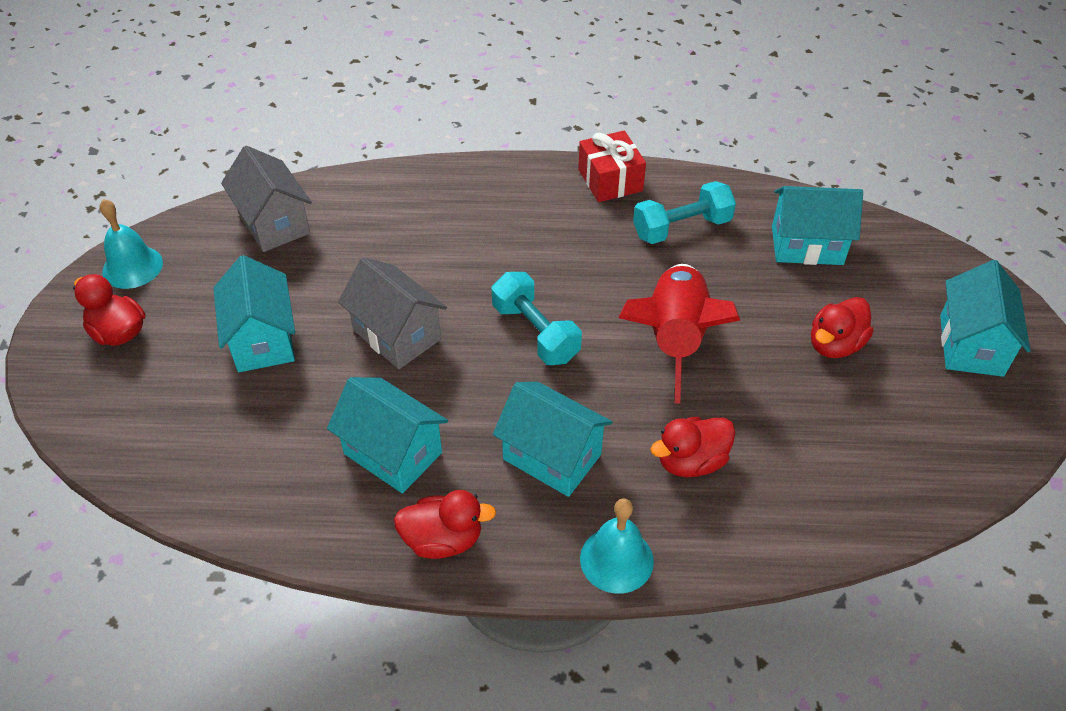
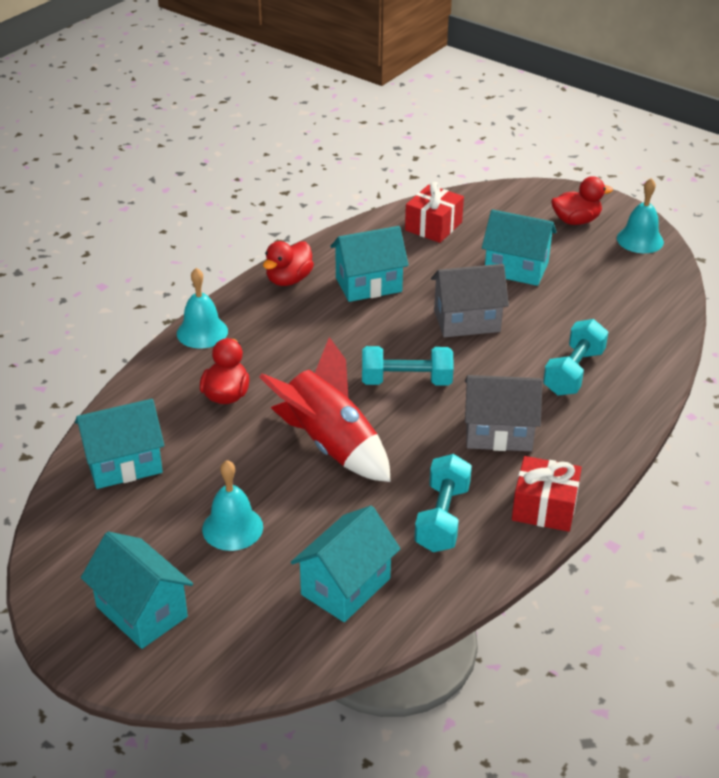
camera: 125 degrees right, 10 degrees down
grey house [221,146,312,252] -> grey house moved to [465,375,543,451]
turquoise house [493,382,613,497] -> turquoise house moved to [75,399,164,489]
red duck [811,297,874,358] -> turquoise bell [202,460,263,551]
none -> red gift [405,182,464,243]
none -> turquoise dumbbell [543,319,608,396]

